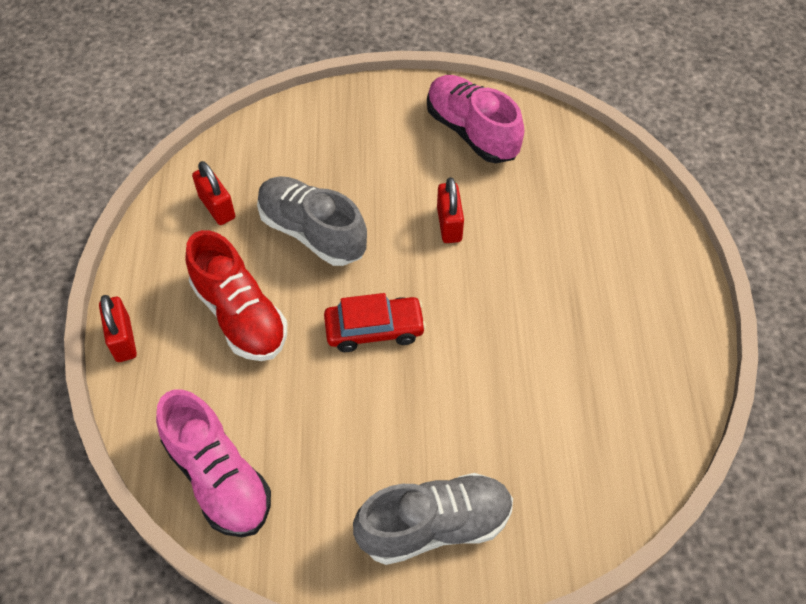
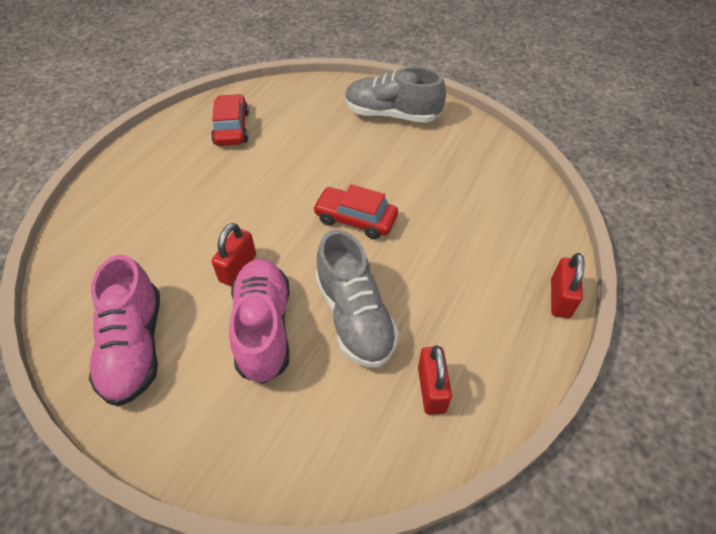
camera: 150 degrees left, 5 degrees down
pink shoe [156,389,271,537] -> pink shoe moved to [229,259,290,384]
red shoe [185,230,287,361] -> none
none -> red car [211,94,249,146]

